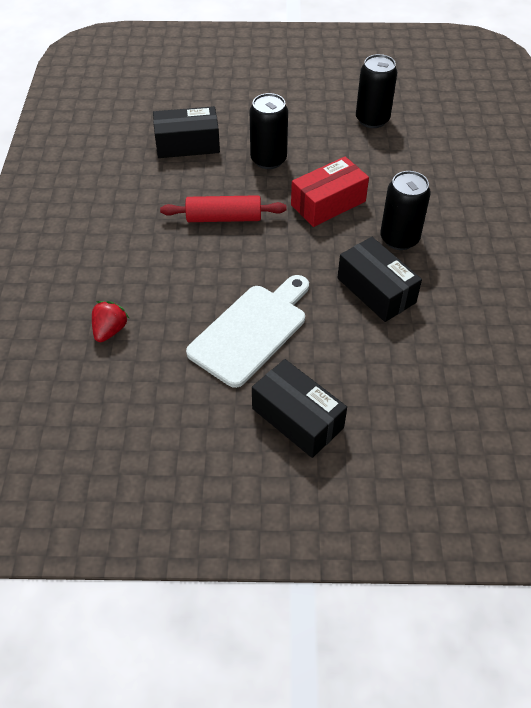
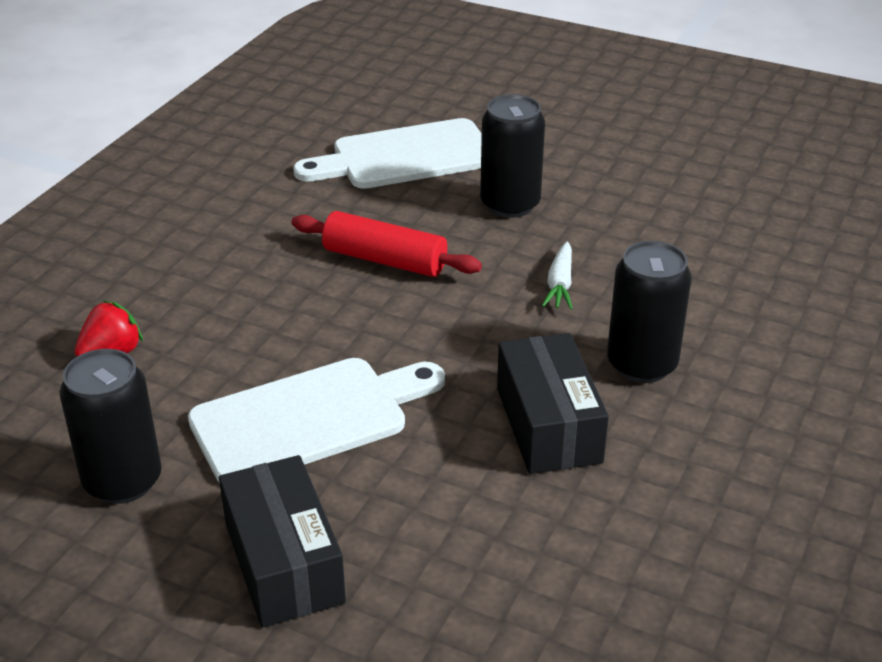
camera: 25 degrees right, 15 degrees down
black box [153,106,220,158] -> white cutting board [293,118,482,189]
red box [291,157,369,227] -> white carrot [542,241,573,309]
black can [356,54,397,128] -> black can moved to [60,349,162,504]

